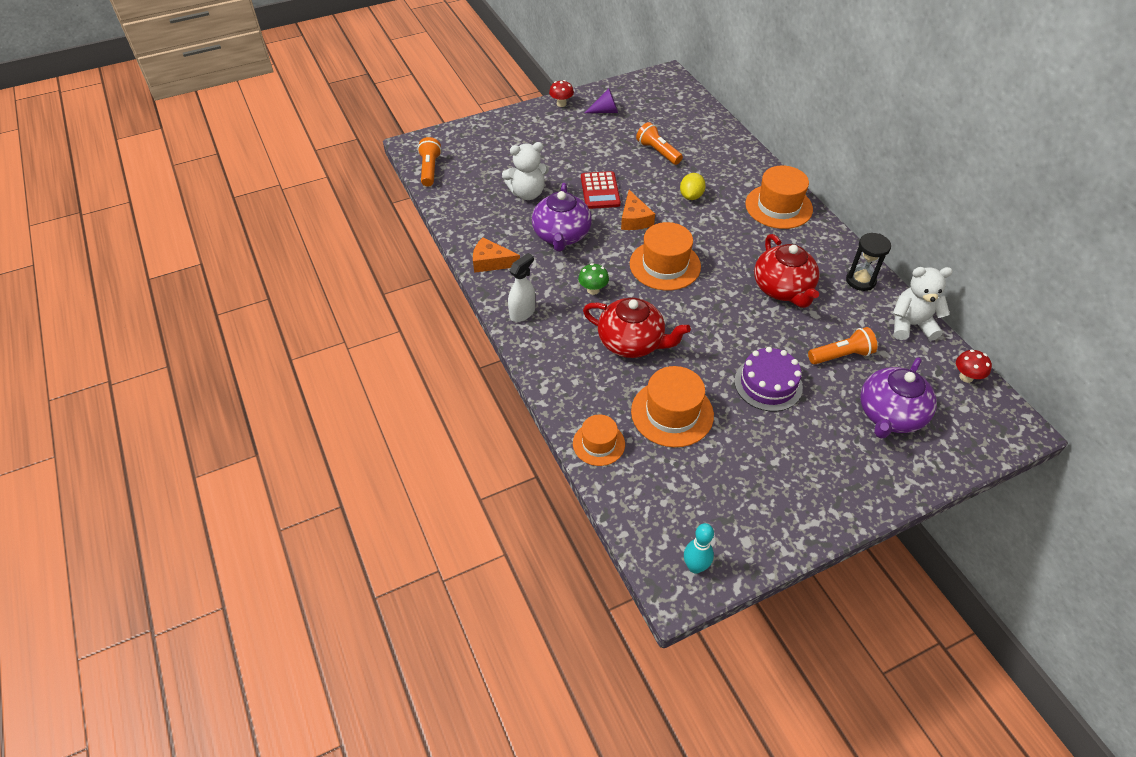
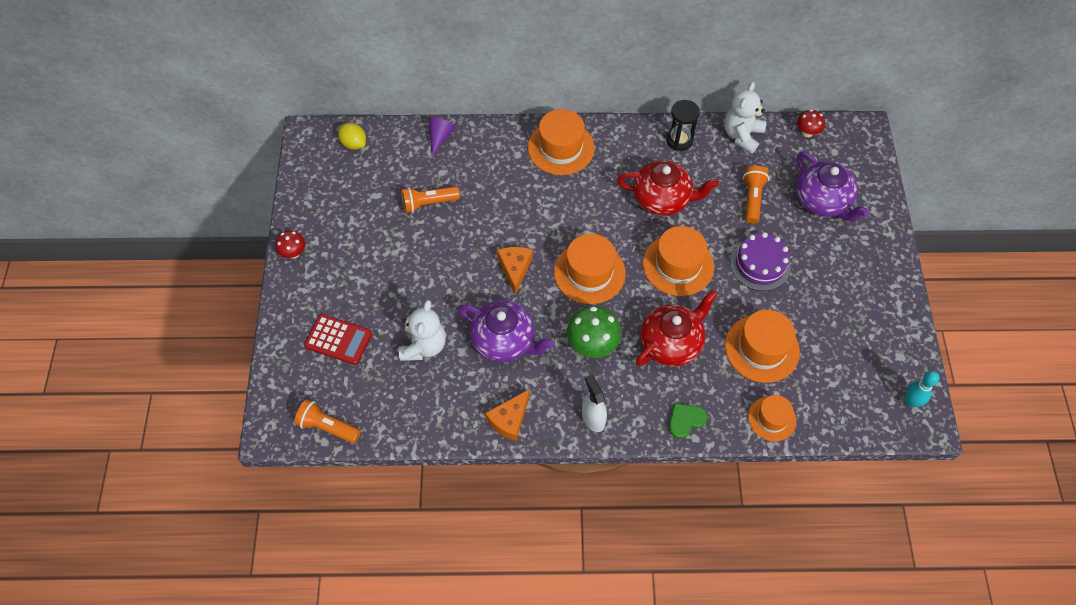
camera: 65 degrees left, 10 degrees up
green mushroom [578,263,609,295] -> green mushroom [567,306,621,358], size x1.73
red calculator [581,171,621,209] -> red calculator moved to [304,314,372,365]
purple cone [584,89,618,113] -> purple cone moved to [429,117,456,156]
orange cheese [621,190,655,230] -> orange cheese turned 105 degrees counterclockwise [497,247,533,295]
yellow lemon [680,173,706,200] -> yellow lemon moved to [338,123,366,150]
none -> orange hat [643,226,714,296]
none -> green heart [668,403,707,439]

